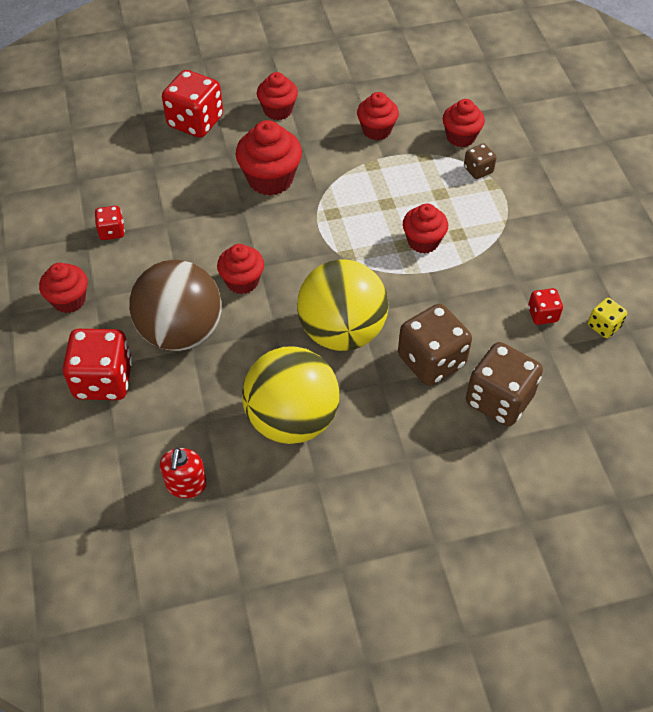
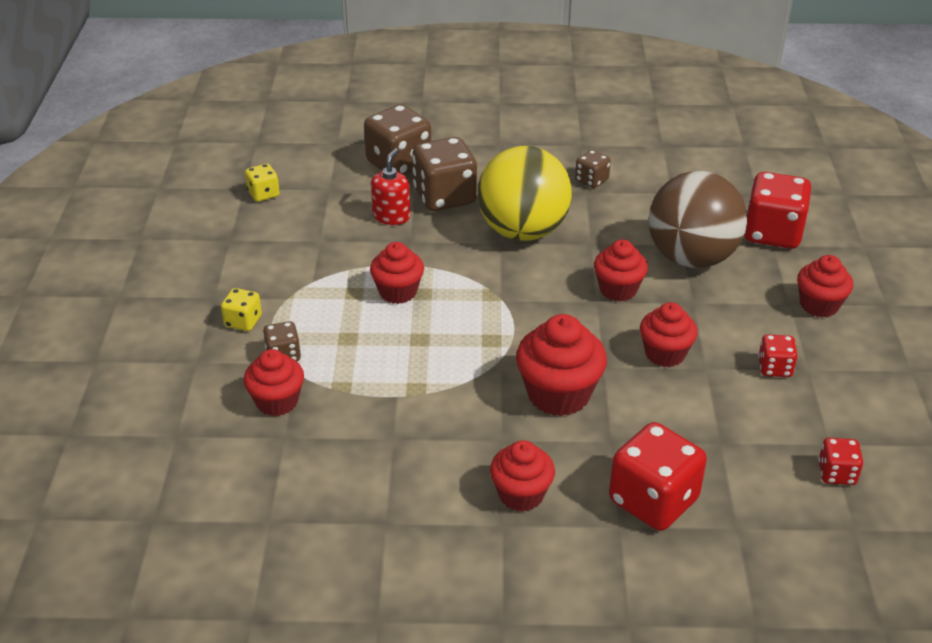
camera: 165 degrees left, 15 degrees down
red soap dispenser [160,448,207,498] -> red soap dispenser moved to [371,148,410,225]
yellow ball [242,346,339,444] -> brown dice [575,150,611,188]
red cupcake [357,92,399,140] -> red cupcake moved to [640,302,698,367]
red dice [528,288,563,325] -> red dice moved to [818,438,863,485]
none -> yellow dice [221,288,262,331]

